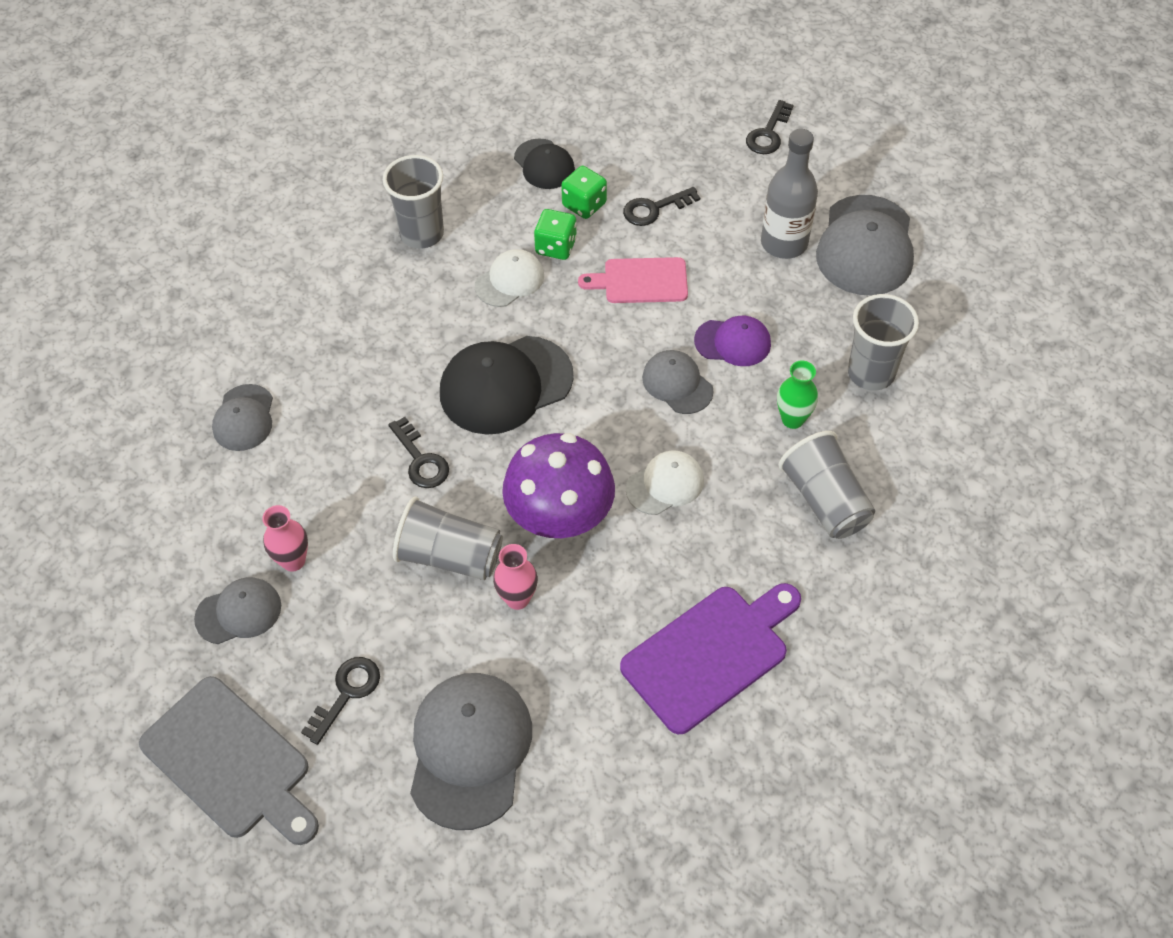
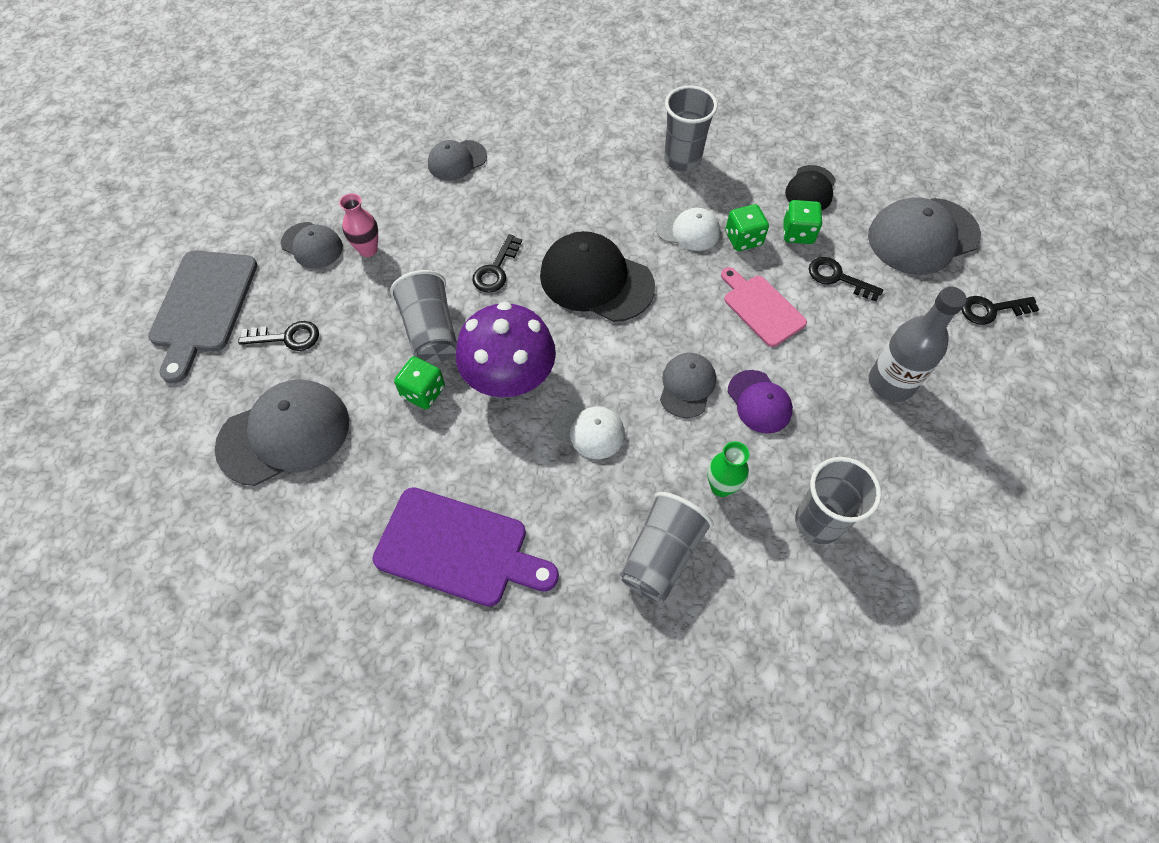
camera: 55 degrees right, 5 degrees up
pink vase [493,544,538,610] -> green dice [394,356,445,409]
grey cap [816,195,914,295] -> grey cap moved to [868,197,981,275]

